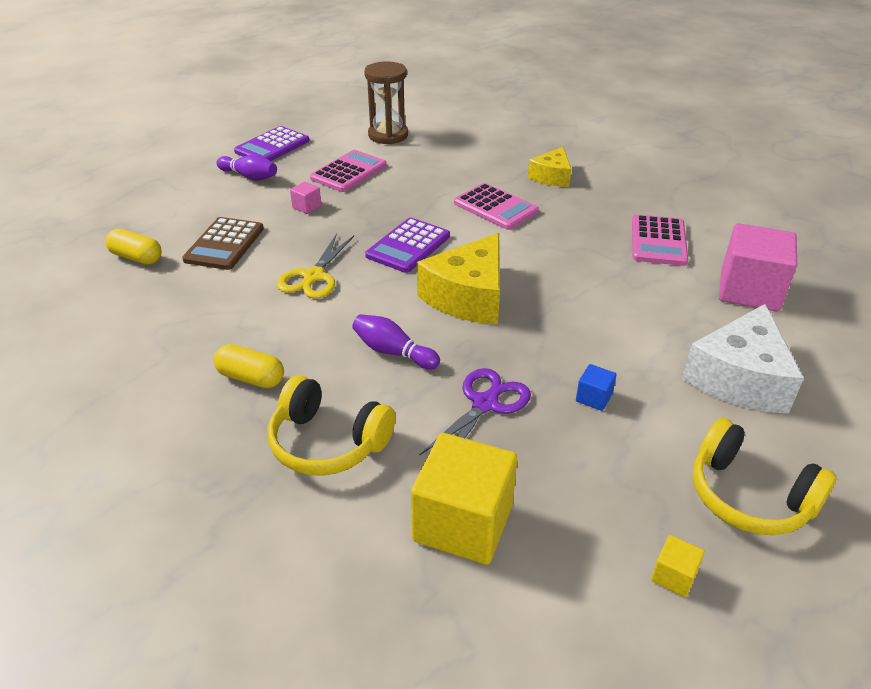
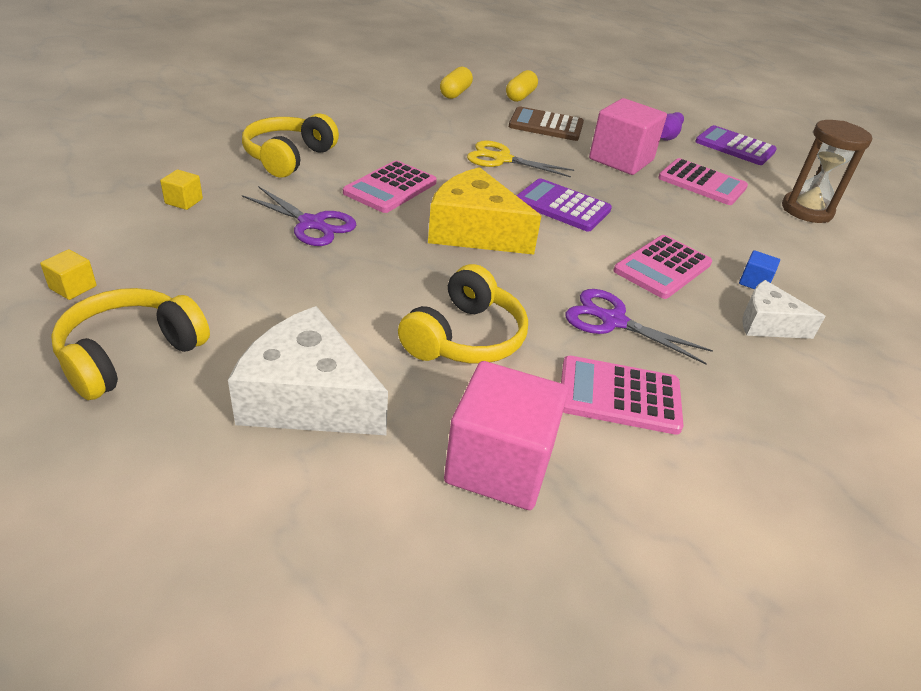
camera: 85 degrees right, 0 degrees up
yellow capsule [213,344,284,388] -> yellow capsule moved to [440,67,473,99]
pink cube [290,181,321,214] -> pink cube [589,98,667,175], size x2.35
purple bowling pin [352,314,440,370] -> pink calculator [343,160,437,213]
yellow cube [411,433,517,565] -> yellow cube [160,170,203,210], size x0.43
yellow cheese [528,147,571,187] -> white cheese [742,280,826,339]
blue cube [576,364,617,411] -> blue cube moved to [739,250,780,289]
none -> yellow headphones [398,264,528,364]
none -> purple scissors [566,289,713,364]

